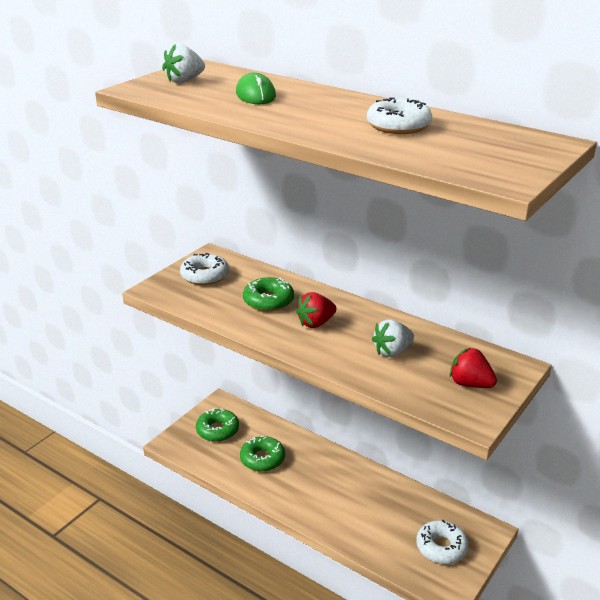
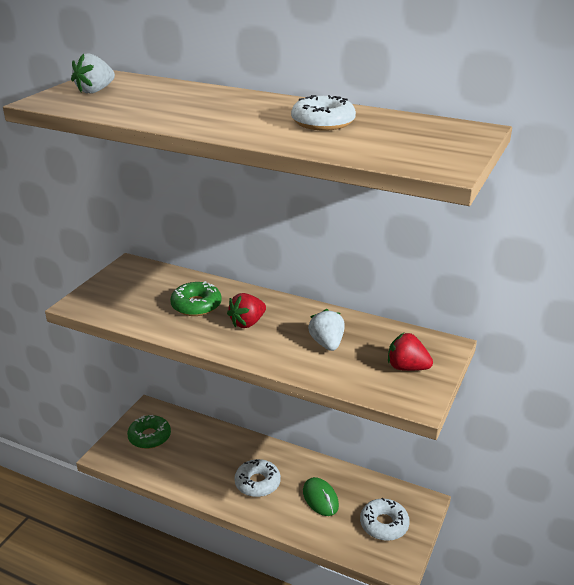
camera: 10 degrees left, 0 degrees up
white donut [180,253,229,285] -> white donut moved to [234,459,281,497]
green mouse [236,73,276,104] -> green mouse moved to [303,477,339,516]
green donut [240,436,285,472] -> none
white strawberry [372,319,414,357] -> white strawberry turned 120 degrees clockwise [308,309,345,351]

